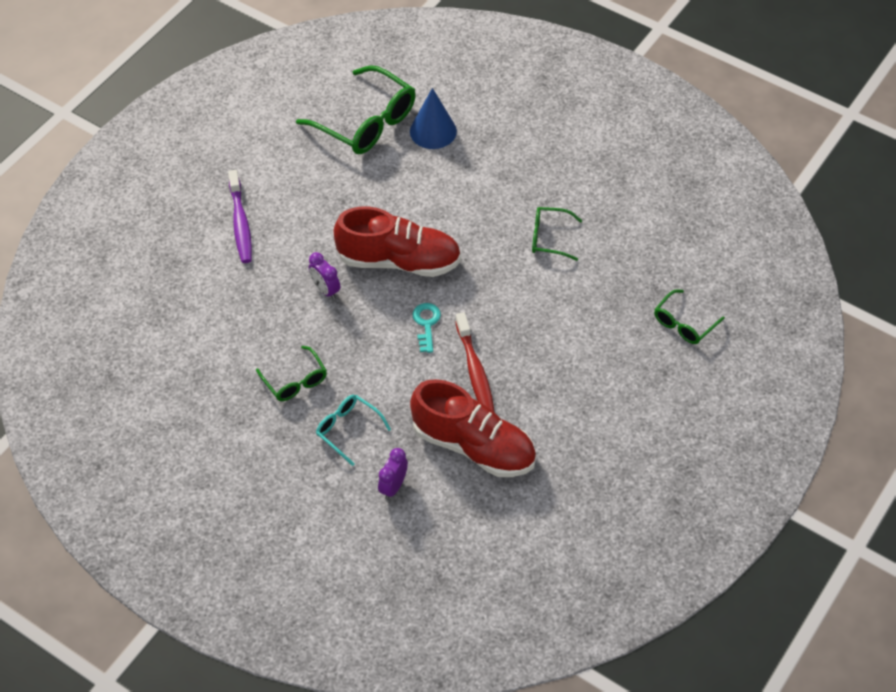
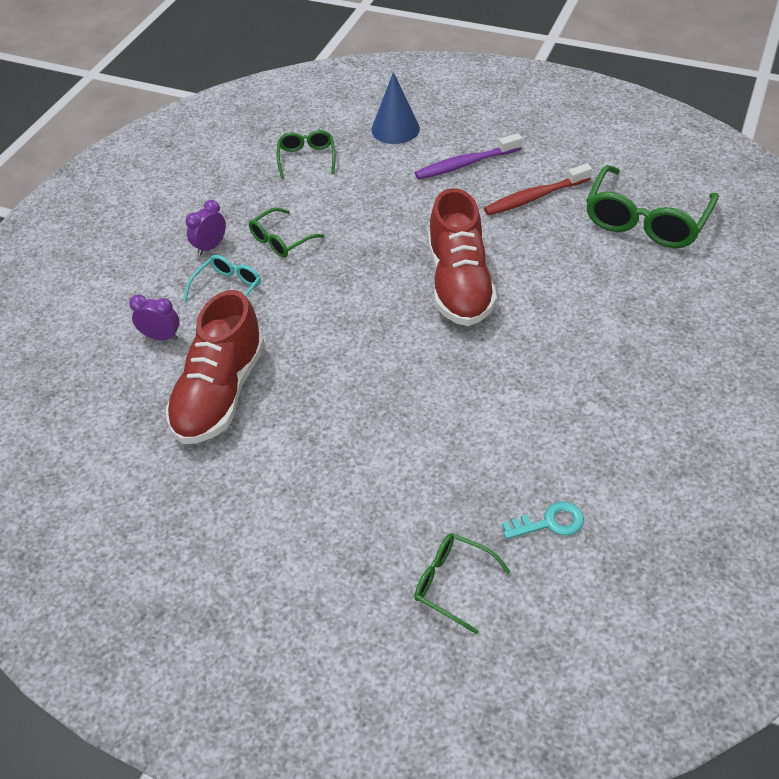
camera: 80 degrees right, 5 degrees down
purple clock [309,252,340,299] -> purple clock moved to [186,200,226,255]
blue cone [410,88,457,149] -> blue cone moved to [371,72,420,144]
turquoise key [413,303,441,353] -> turquoise key moved to [502,502,584,539]
red toothbrush [455,312,495,413] -> red toothbrush moved to [484,163,592,215]
green glasses [532,207,582,261] -> green glasses moved to [277,130,336,179]

